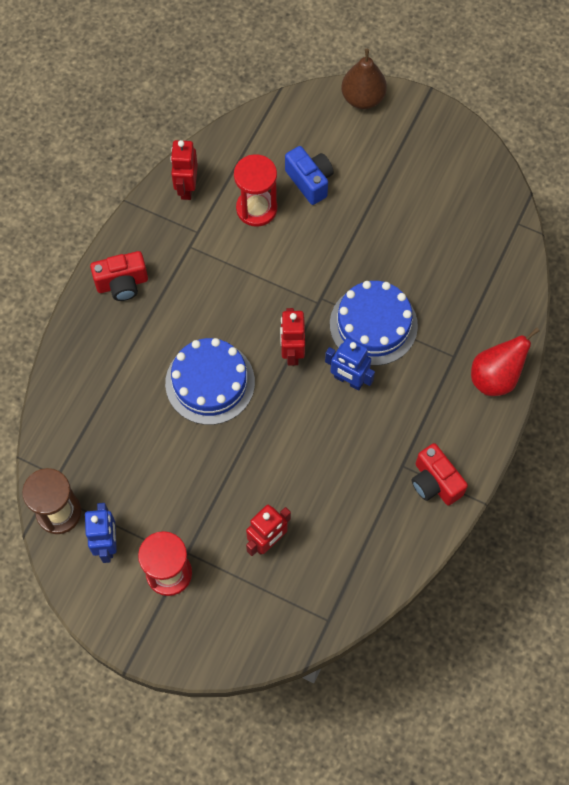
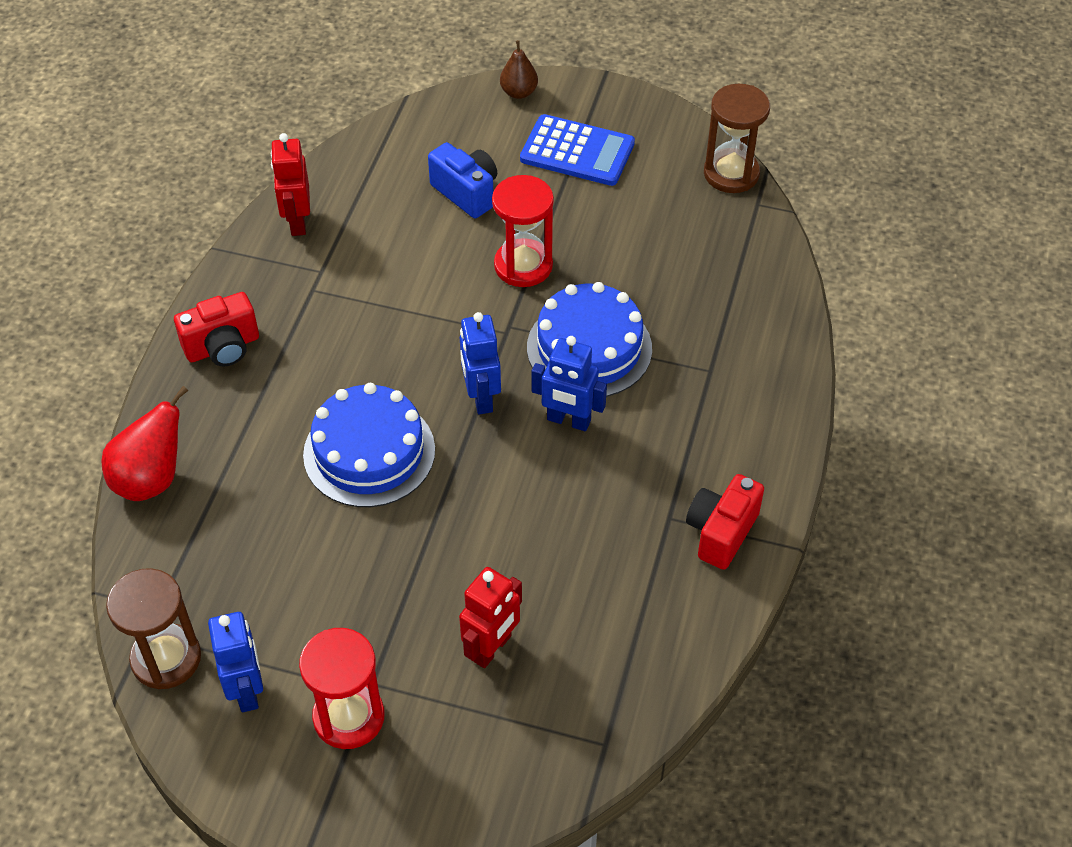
camera: 10 degrees left, 15 degrees down
red hourglass [234,154,277,227] -> red hourglass moved to [492,175,554,287]
red robot [280,308,305,366] -> blue robot [460,312,501,414]
brown pear [341,49,387,109] -> brown pear [500,40,538,99], size x0.63
red camera [411,443,468,505] -> red camera turned 75 degrees clockwise [686,474,764,570]
red pear [471,327,540,396] -> red pear moved to [101,386,188,501]
none -> blue calculator [520,114,635,186]
none -> brown hourglass [704,84,770,193]

